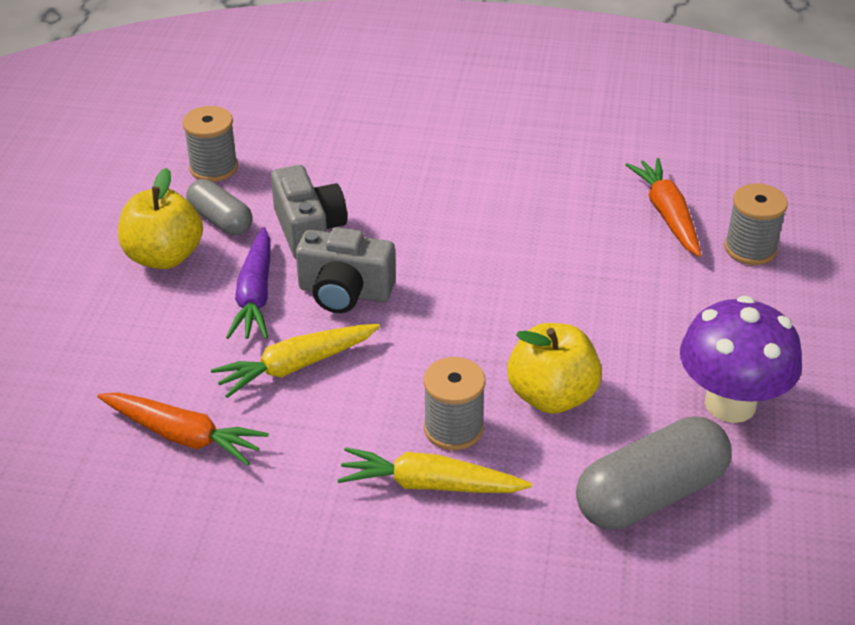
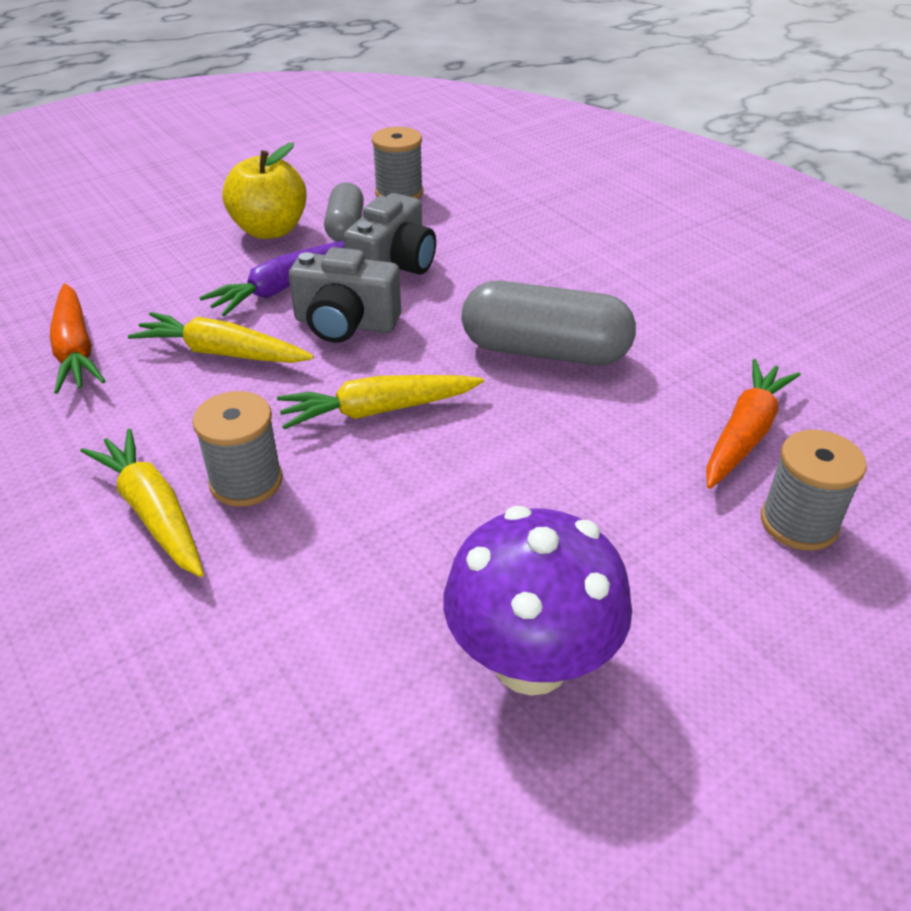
camera: 45 degrees right, 0 degrees up
grey camera [296,227,396,313] -> grey camera turned 45 degrees counterclockwise [288,247,401,343]
yellow apple [507,323,602,414] -> none
grey capsule [576,416,732,530] -> grey capsule moved to [461,280,636,365]
none -> yellow carrot [277,375,484,429]

